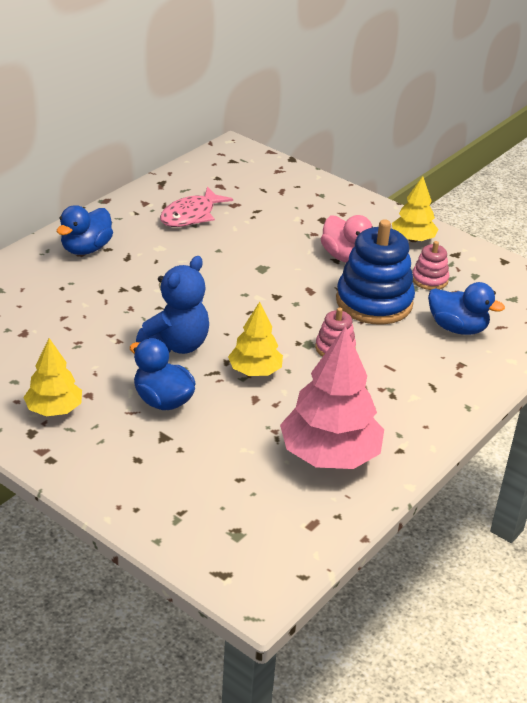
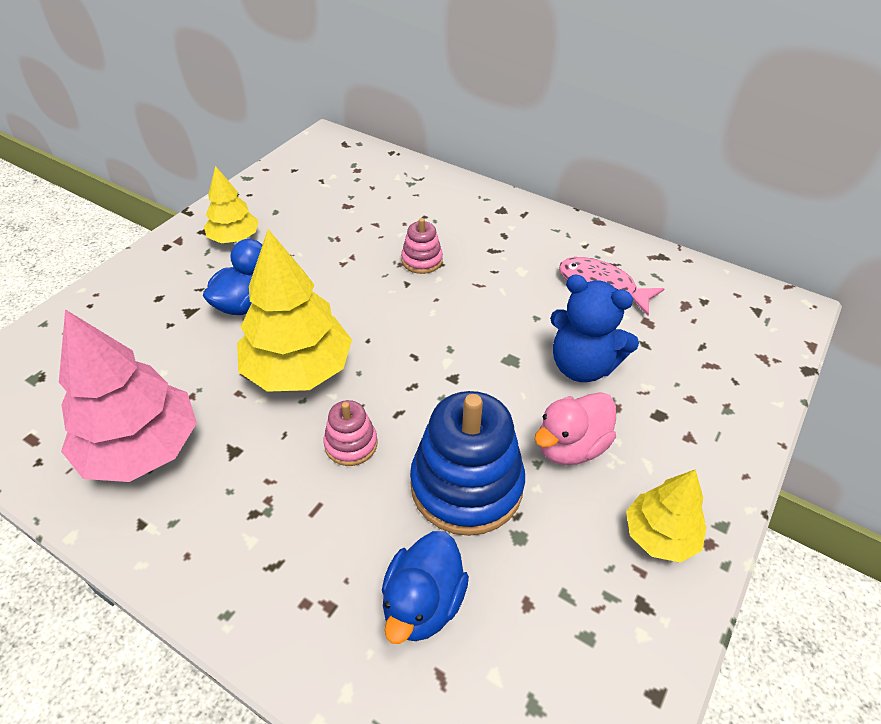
camera: 85 degrees right, 10 degrees up
blue duck [57,205,113,255] -> none
blue teddy bear [136,256,209,354] -> blue teddy bear moved to [550,274,639,382]
yellow tree [228,302,283,376] -> yellow tree [237,229,352,392], size x1.74
pink stacking toy [412,241,449,290] -> pink stacking toy moved to [401,218,443,274]

